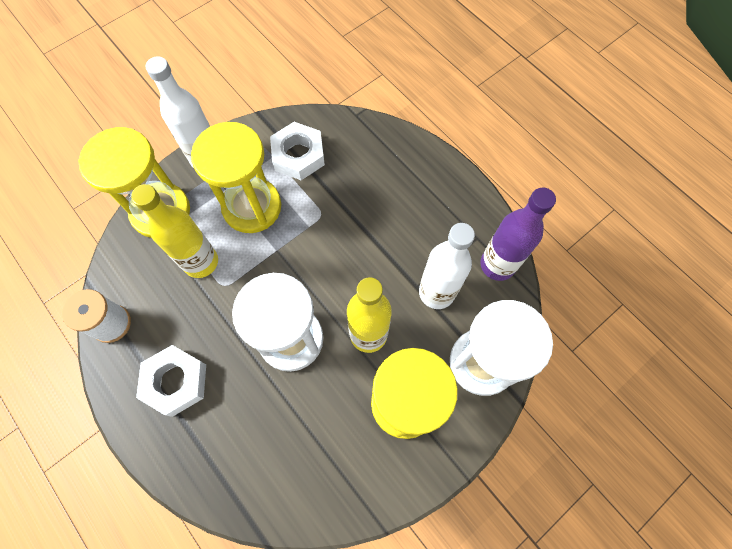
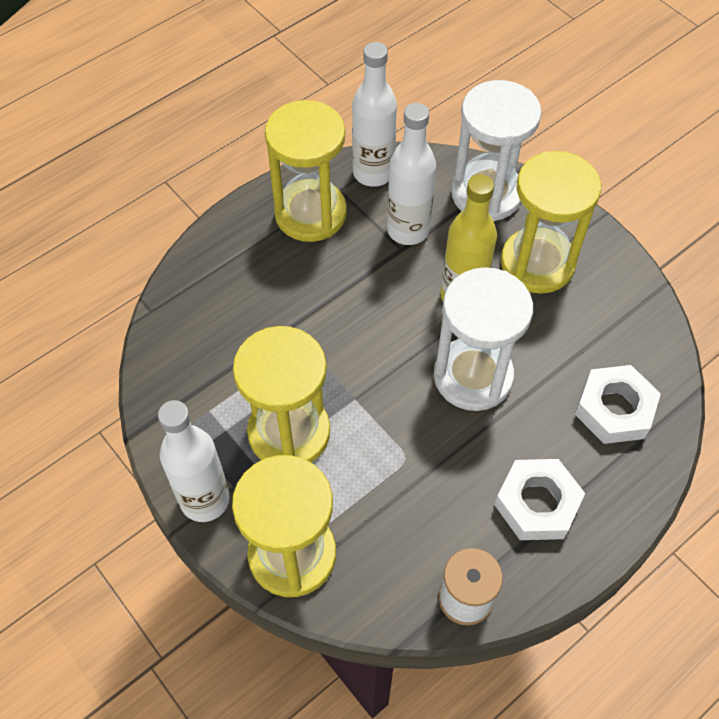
camera: 90 degrees left, 10 degrees down
yellow bottle [131,184,218,278] -> none
white nut [270,122,325,180] -> white nut moved to [575,365,661,444]
purple bottle [480,188,556,281] -> white bottle [352,42,397,187]
none -> yellow hourglass [265,100,347,242]

